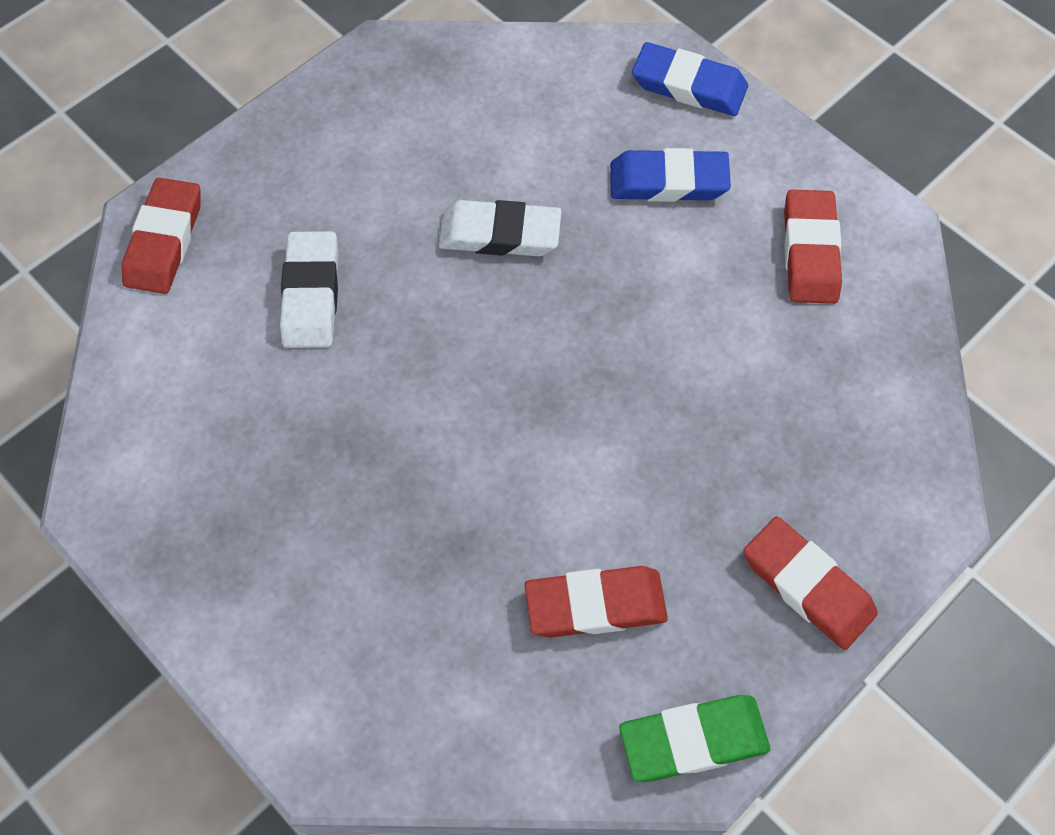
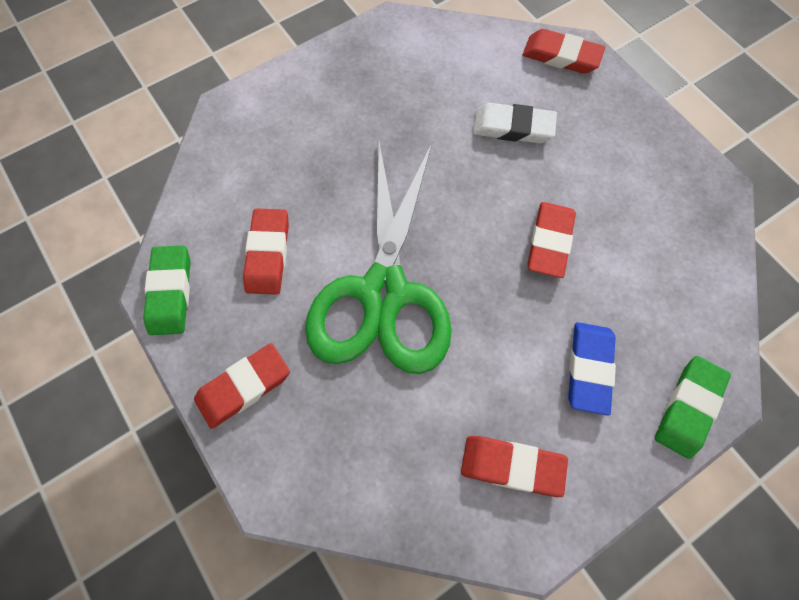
camera: 100 degrees right, 5 degrees up
white eraser [439,200,561,256] -> red eraser [528,202,576,278]
blue eraser [632,42,748,116] -> green eraser [655,356,731,459]
none -> green scissors [305,142,452,374]

